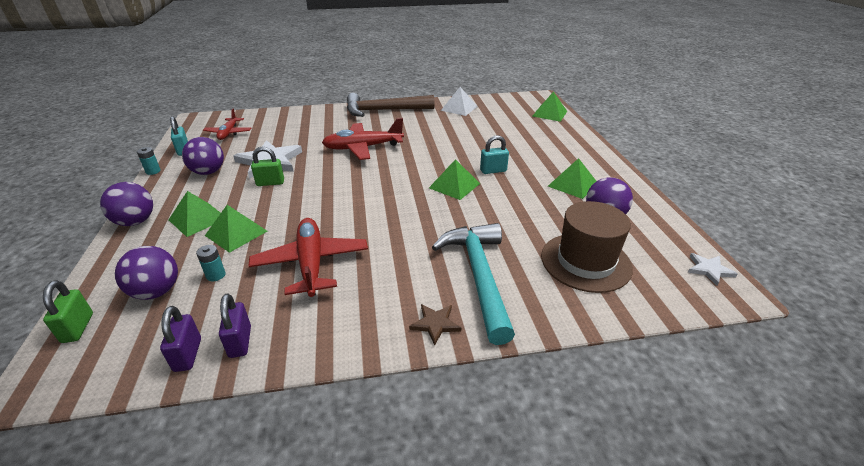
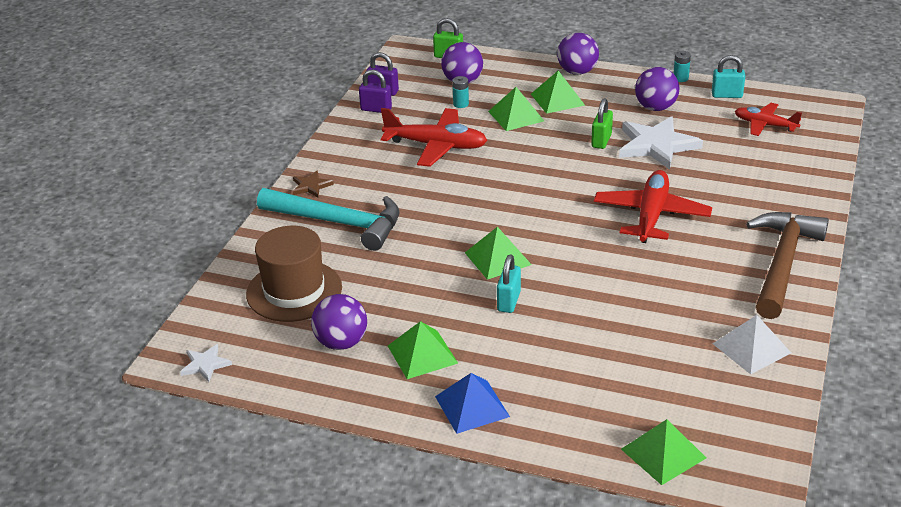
camera: 120 degrees right, 0 degrees up
none -> blue pyramid [435,373,510,434]

